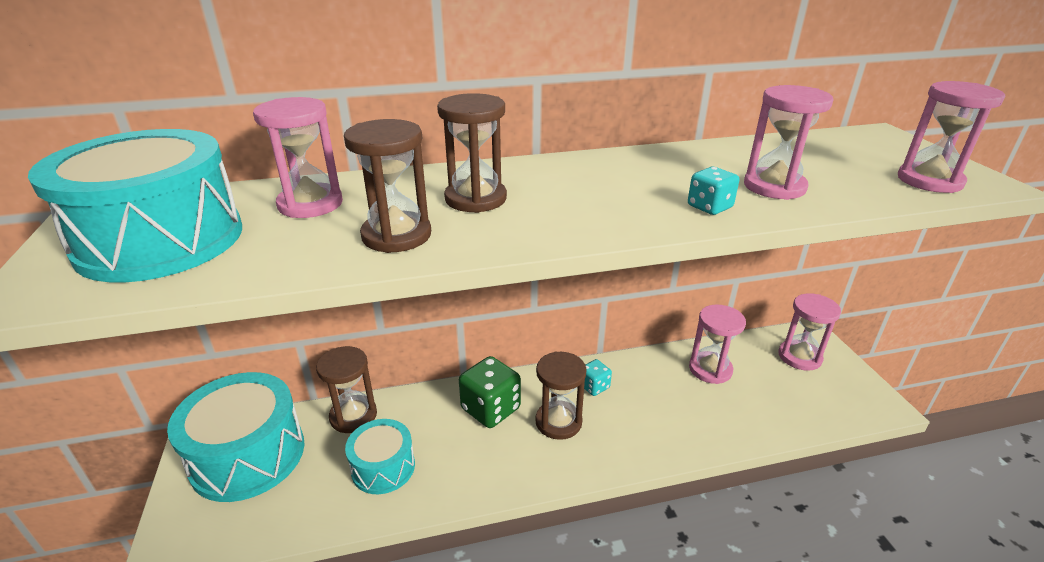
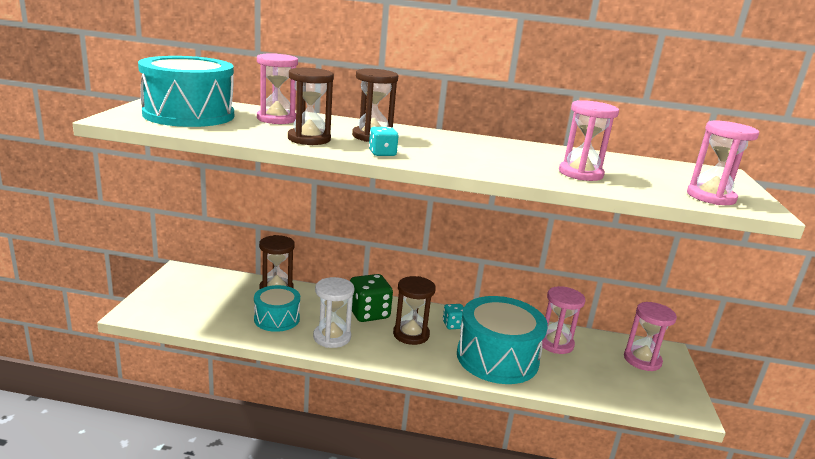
camera: 20 degrees right, 10 degrees down
turquoise drum [167,372,305,502] -> turquoise drum moved to [457,296,548,384]
turquoise dice [688,167,739,215] -> turquoise dice moved to [369,127,399,156]
none -> white hourglass [313,277,354,348]

